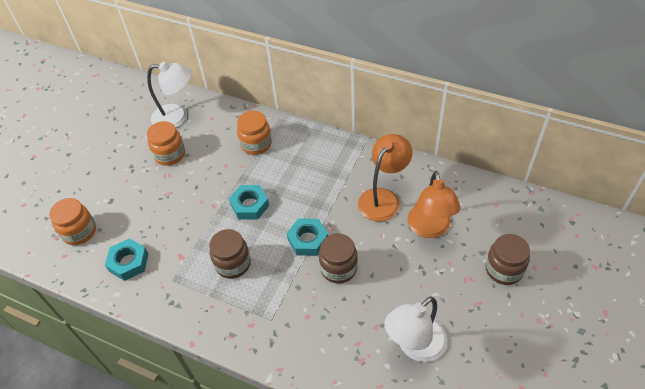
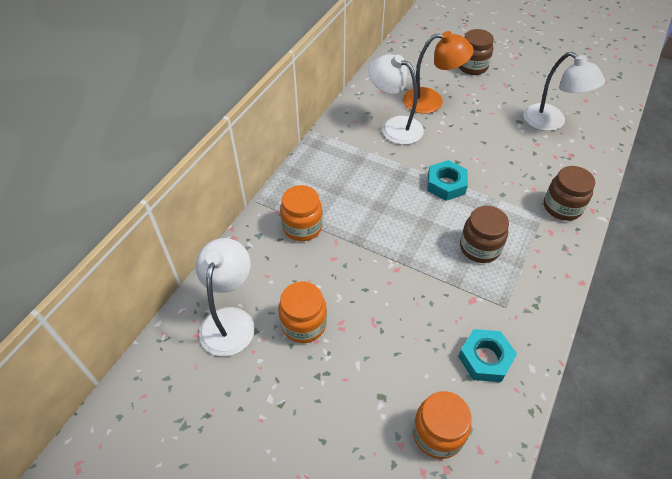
camera: 90 degrees left, 0 degrees up
turquoise nut [229,185,269,220] -> none
brown jar [319,233,358,284] -> brown jar moved to [544,166,595,221]
orange lamp [358,134,413,222] -> white lamp [368,54,424,145]

